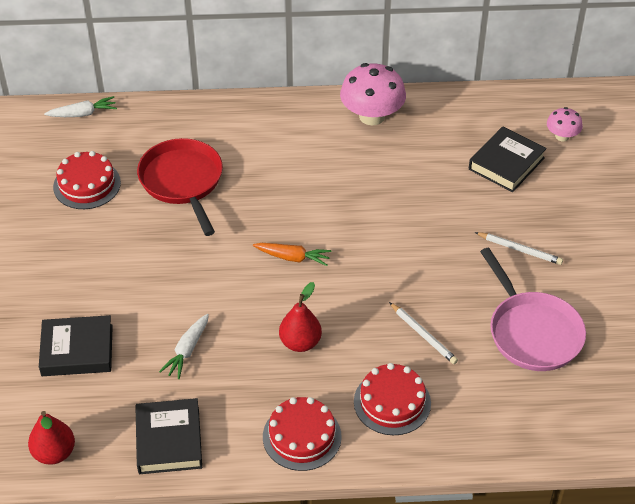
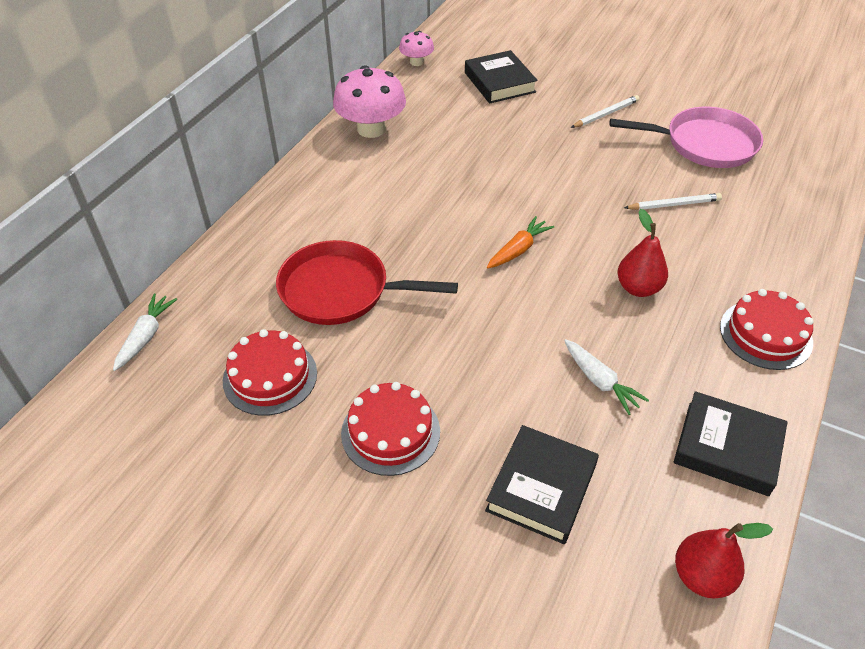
camera: 60 degrees left, 0 degrees up
red cake [354,363,431,435] -> red cake moved to [341,382,440,476]
pink mushroom [547,107,583,141] -> pink mushroom moved to [399,31,434,66]

